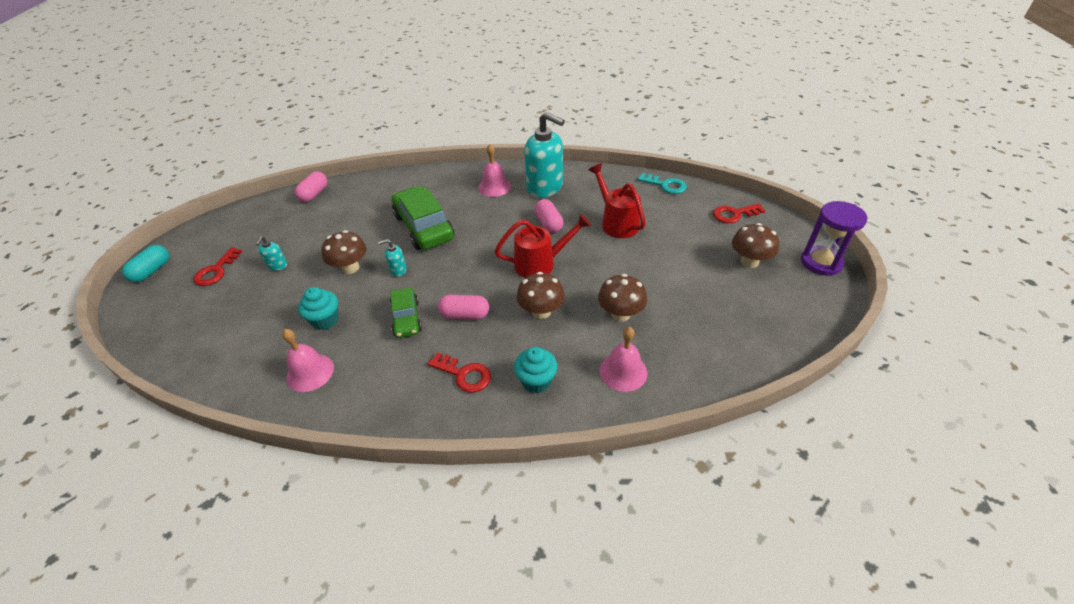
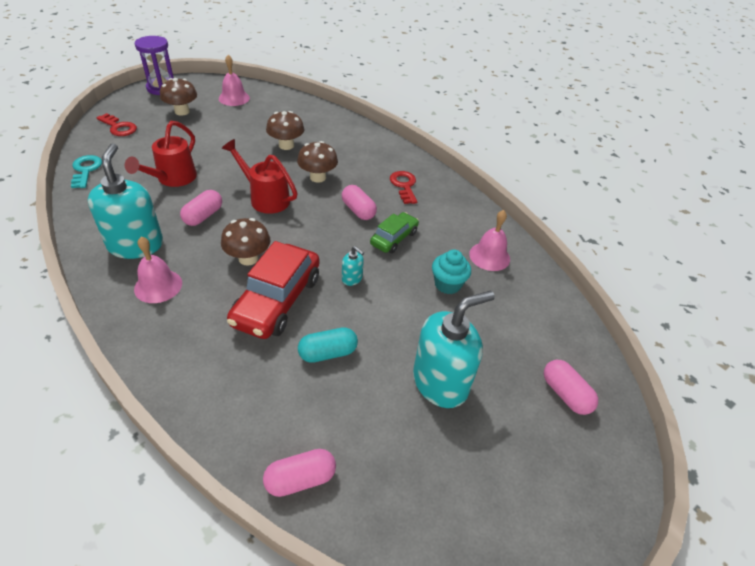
camera: 135 degrees left, 0 degrees up
turquoise capsule [122,245,169,282] -> turquoise capsule moved to [298,327,358,363]
red key [193,247,243,286] -> none
turquoise soap dispenser [256,236,287,271] -> turquoise soap dispenser [413,291,495,408], size x2.34
brown mushroom [321,230,366,274] -> brown mushroom moved to [221,218,270,266]
green car [392,186,454,250] -> red car [227,241,320,339]
turquoise cupcake [514,347,558,393] -> none
pink bell [600,327,647,392] -> pink bell moved to [219,55,250,106]
none -> pink capsule [544,360,598,415]

